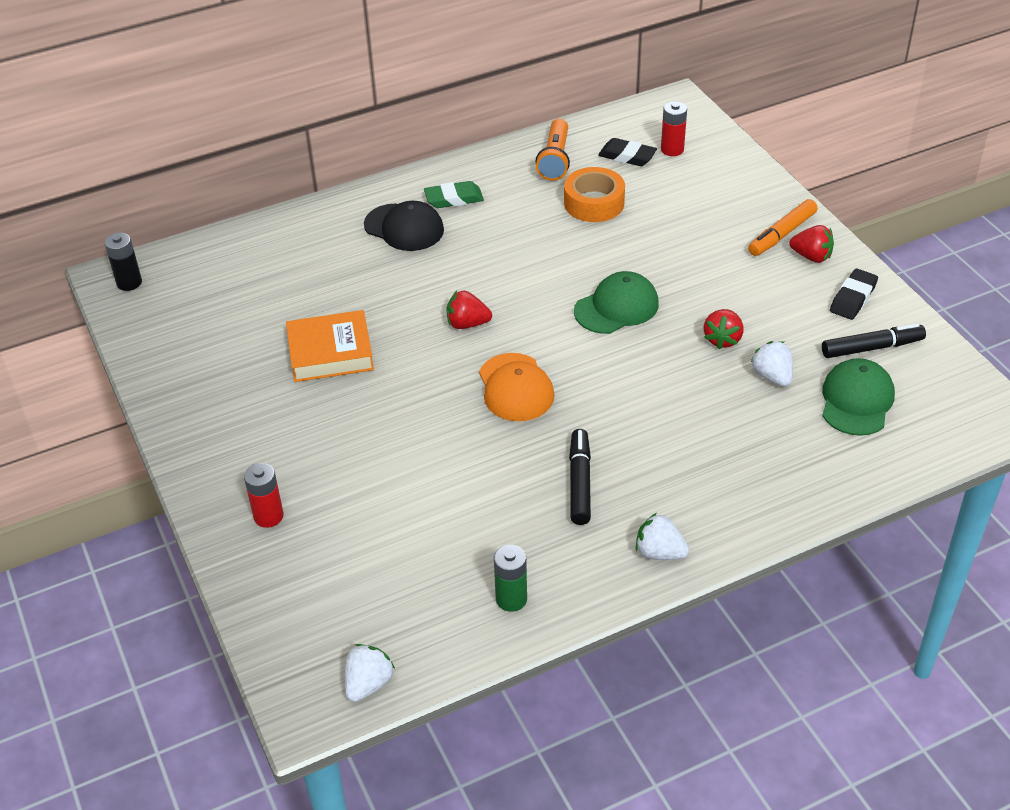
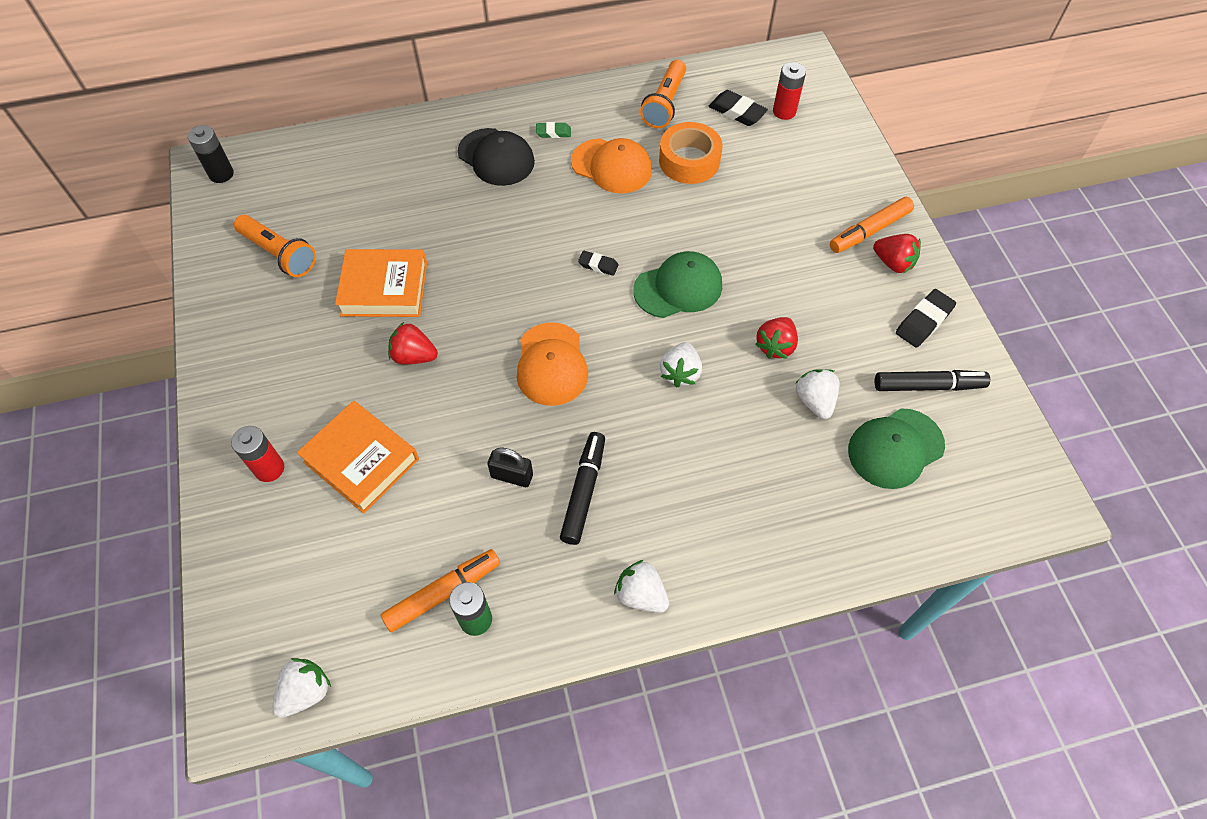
camera: 10 degrees right, 15 degrees up
green eraser [424,181,484,208] -> green eraser [536,122,571,138], size x0.61
red strawberry [447,291,492,329] -> red strawberry moved to [388,322,438,364]
green cap [822,358,895,436] -> green cap turned 150 degrees counterclockwise [848,408,945,489]
none -> orange flashlight [234,215,316,277]
none -> orange book [297,401,419,514]
none -> orange marker [381,549,500,632]
none -> black padlock [487,448,533,487]
none -> orange cap [571,138,652,193]
none -> black eraser [578,251,619,276]
none -> white strawberry [660,342,702,387]

